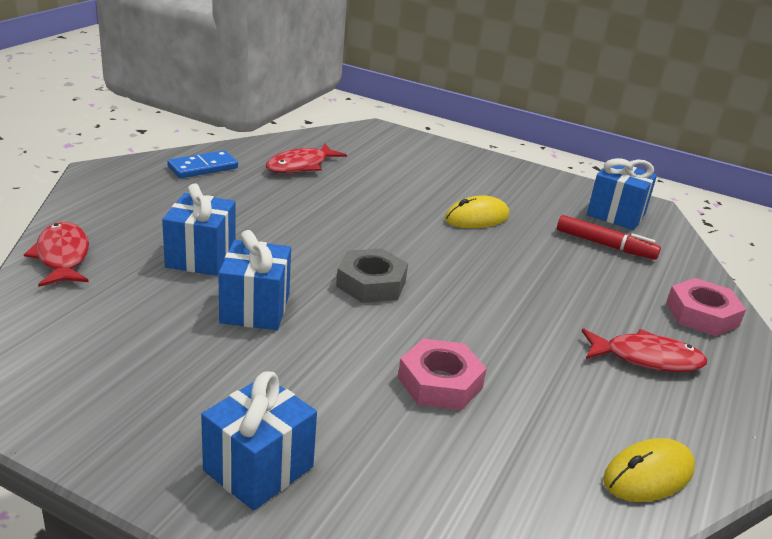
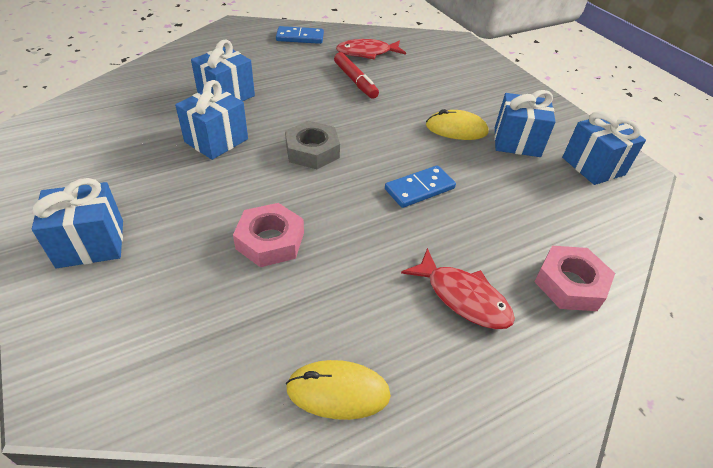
camera: 35 degrees right, 15 degrees up
red fish [24,222,89,287] -> none
red marker [557,215,661,260] -> red marker moved to [334,52,379,99]
none -> blue domino [385,165,456,208]
none -> blue gift [494,90,556,157]

